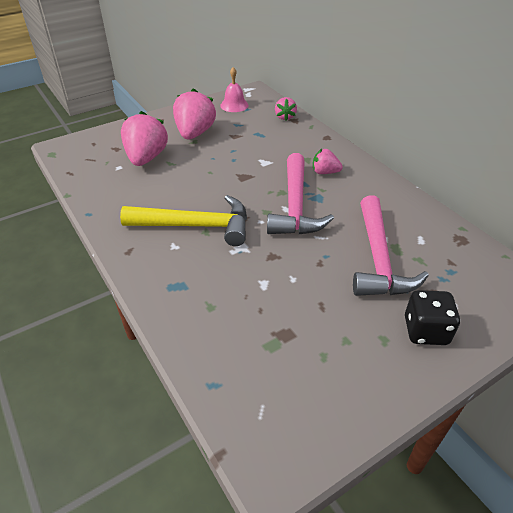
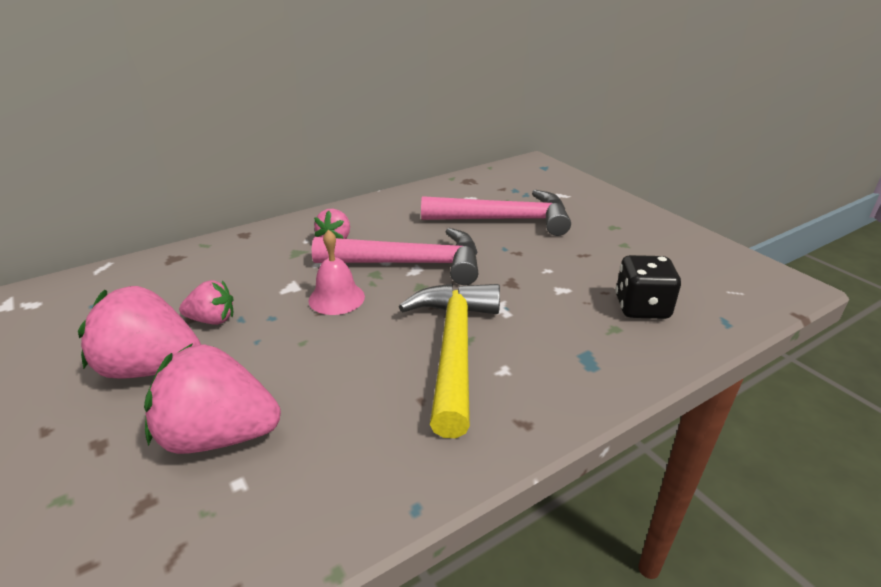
camera: 90 degrees left, 10 degrees down
pink bell [220,67,248,112] -> pink bell moved to [308,229,365,315]
pink strawberry [275,97,297,121] -> pink strawberry moved to [179,280,233,325]
black dice [405,290,460,345] -> black dice moved to [615,255,681,319]

